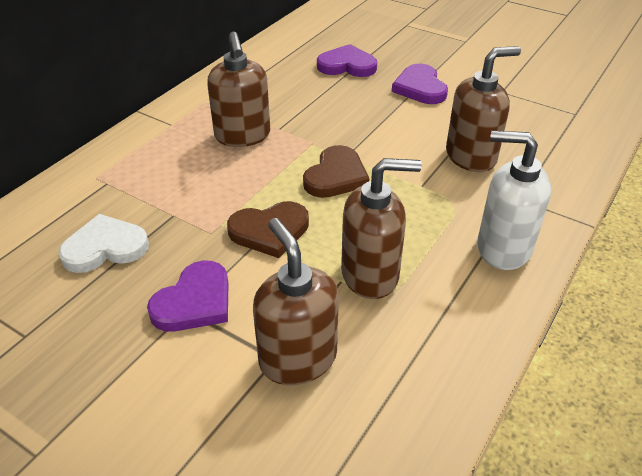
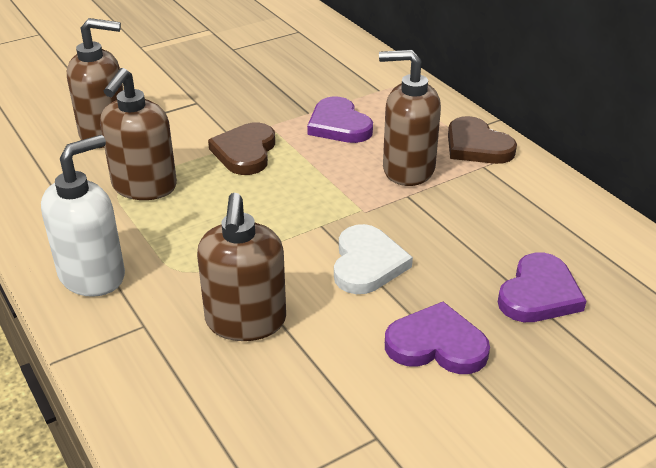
camera: 115 degrees right, 5 degrees down
white heart [58,214,149,273] -> white heart moved to [334,224,413,294]
purple heart [147,260,228,332] -> purple heart moved to [307,96,373,143]
brown heart [303,145,370,198] -> brown heart moved to [448,116,517,164]

